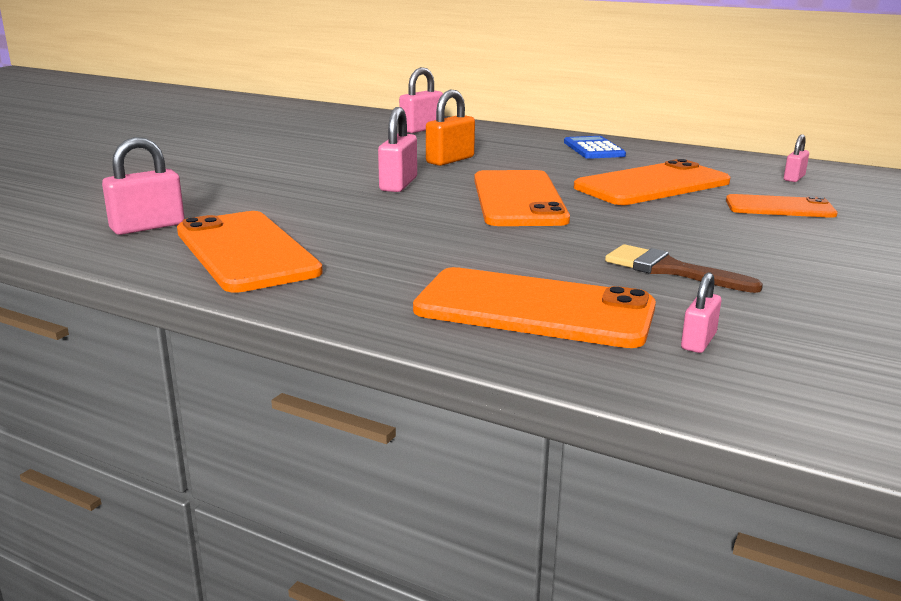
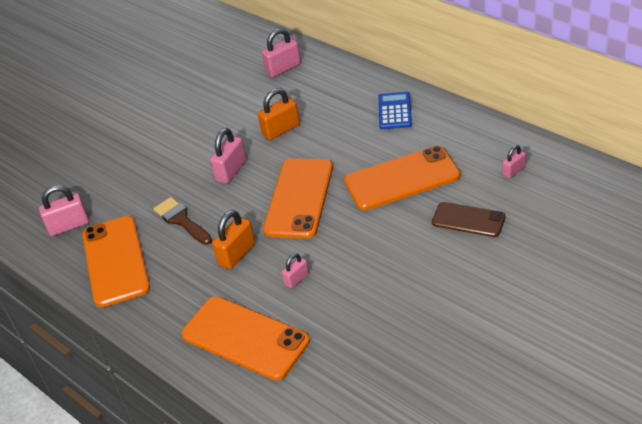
camera: 20 degrees right, 20 degrees up
brown brush [605,244,763,293] -> brown brush moved to [153,197,212,245]
pink padlock [681,272,721,353] -> pink padlock moved to [282,253,309,289]
orange phone [726,194,838,218] -> brown phone [432,202,506,237]
none -> orange padlock [212,210,255,270]

